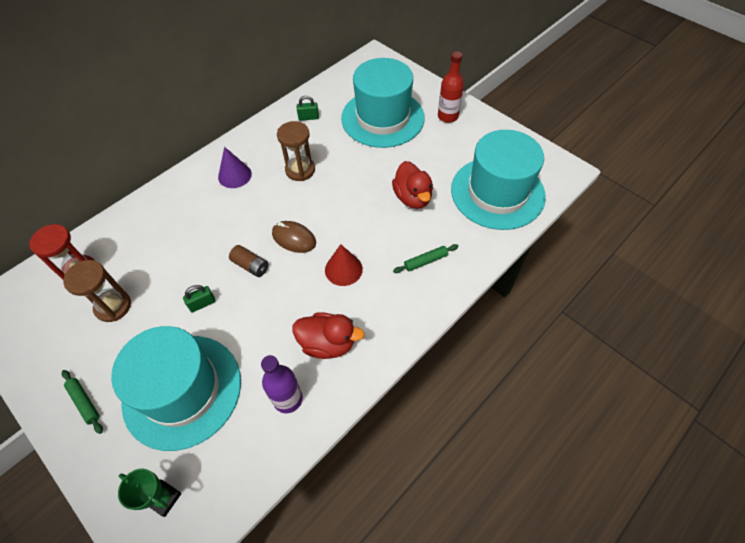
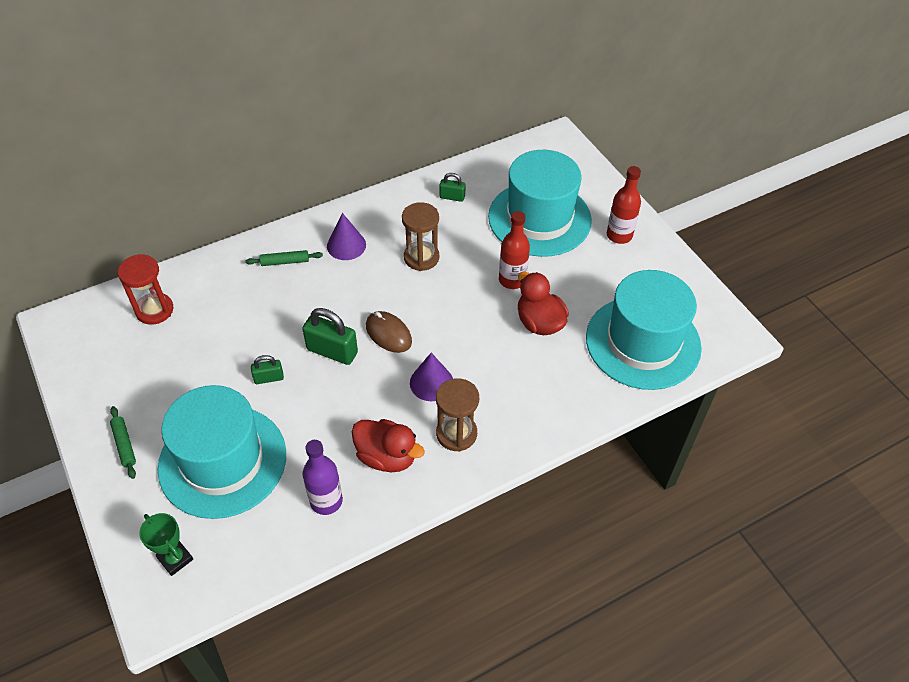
camera: 15 degrees right, 5 degrees down
brown hourglass [63,260,131,322] -> brown hourglass moved to [436,378,479,452]
brown battery [229,245,268,277] -> green padlock [302,308,358,365]
red cone [325,244,363,286] -> purple cone [410,353,453,401]
red duck [392,161,433,209] -> red duck turned 150 degrees clockwise [518,271,569,335]
green rolling pin [393,244,459,273] -> green rolling pin moved to [245,250,323,266]
none -> red bottle [499,211,530,289]

